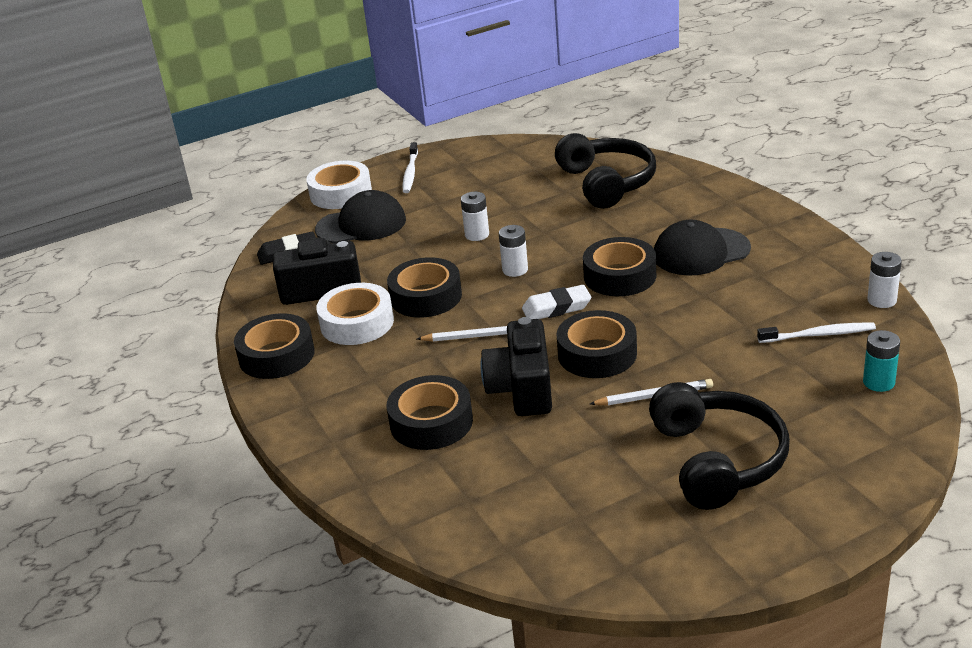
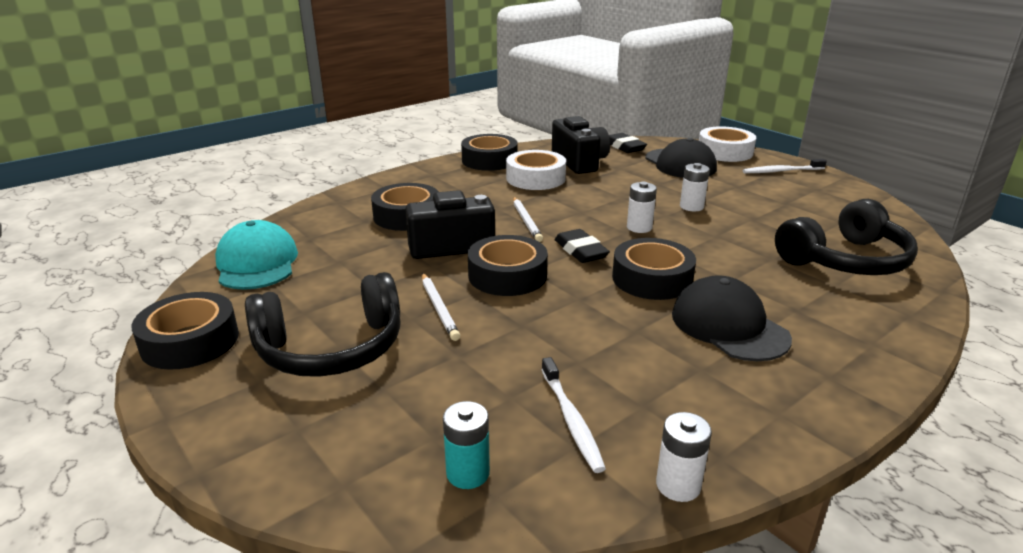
camera: 75 degrees right, 5 degrees down
black tape [387,257,462,317] -> black tape moved to [132,292,239,370]
white eraser [522,285,591,319] -> black eraser [555,229,610,263]
none -> turquoise cap [215,220,298,290]

